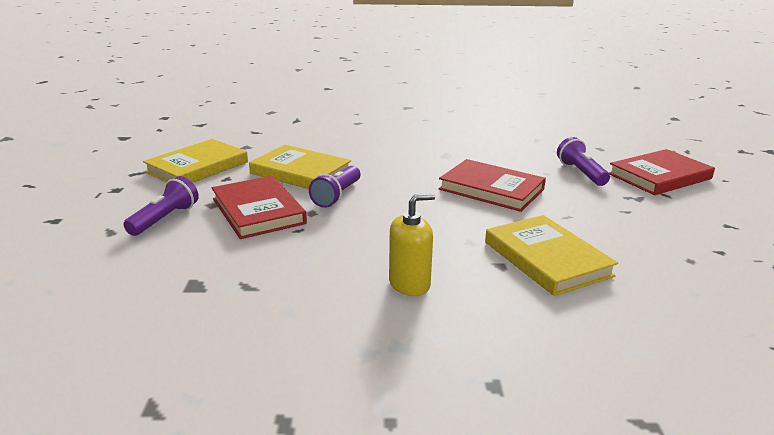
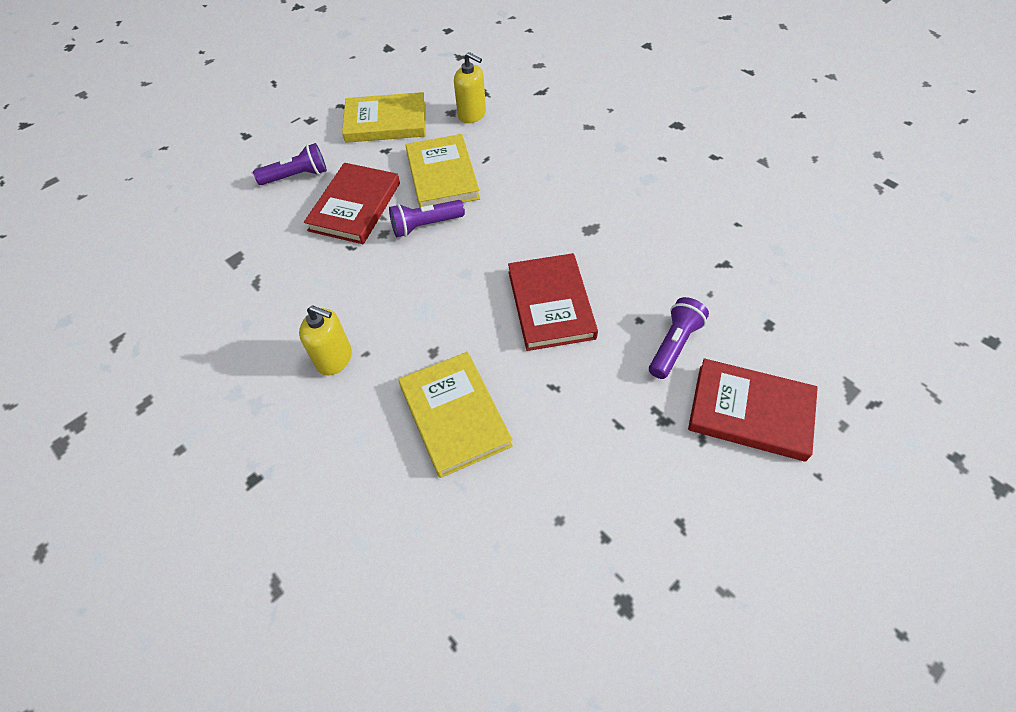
camera: 50 degrees right, 30 degrees up
yellow book [485,215,618,296] -> yellow book turned 45 degrees counterclockwise [398,352,513,478]
none -> yellow soap dispenser [454,52,486,123]

